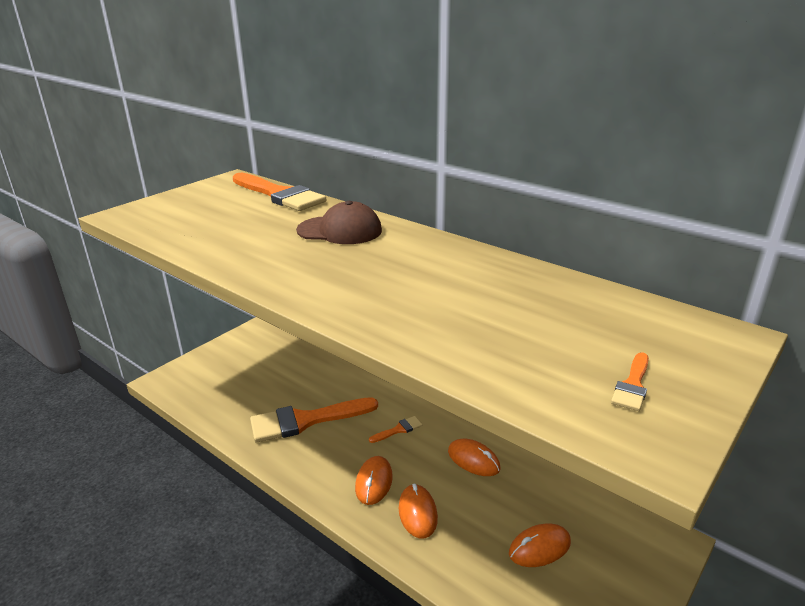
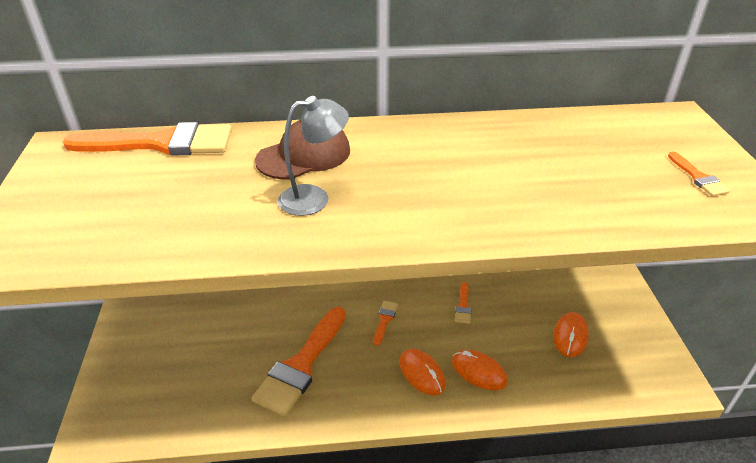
camera: 45 degrees left, 10 degrees up
orange mouse [448,439,501,476] -> orange brush [455,282,471,324]
none -> grey lamp [278,96,349,216]

